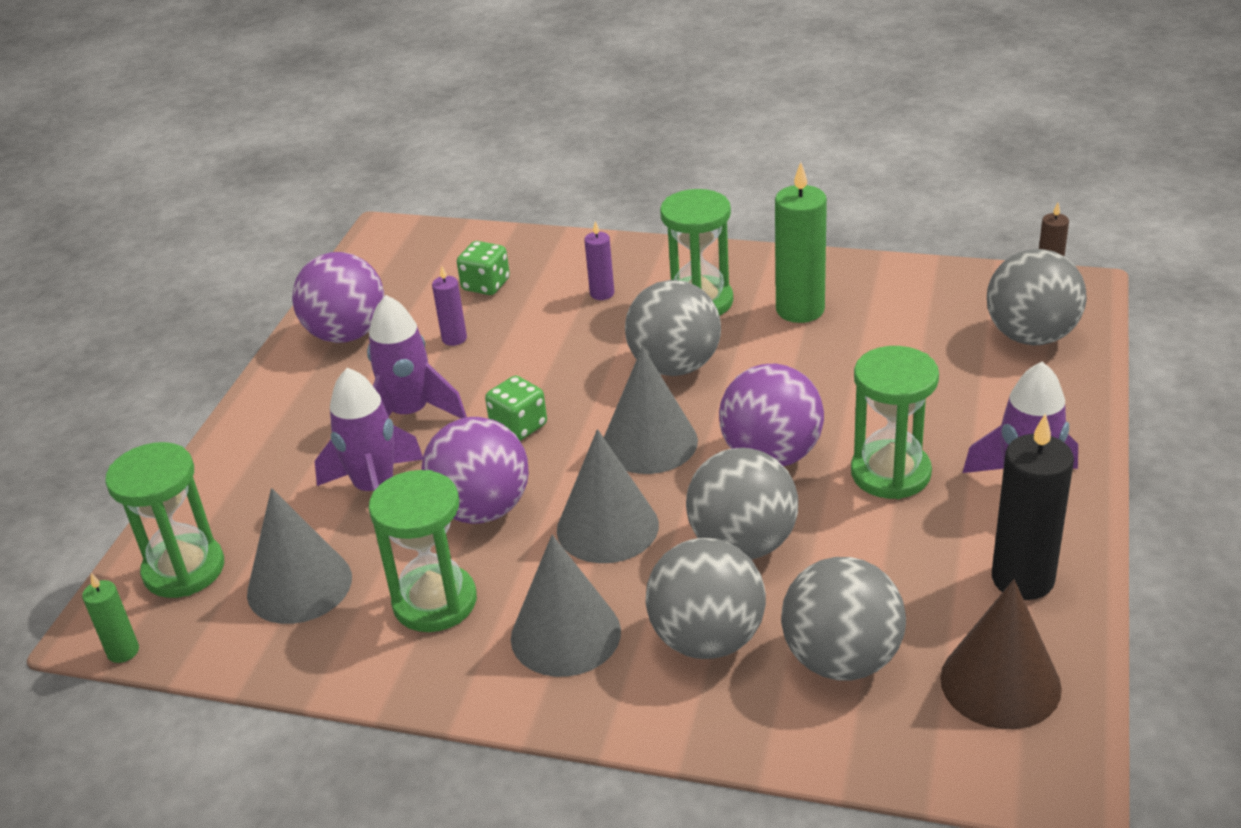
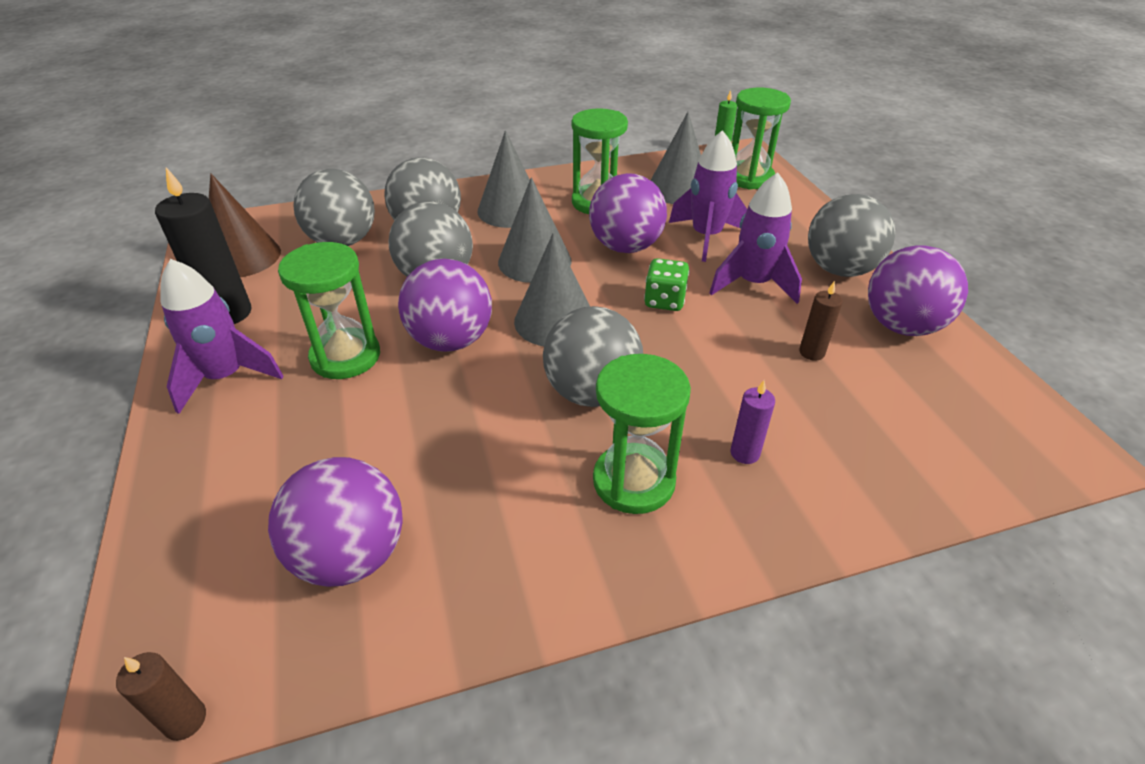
camera: 145 degrees right, 5 degrees up
purple candle [432,266,467,346] -> brown candle [799,281,843,361]
green dice [457,241,510,295] -> none
green candle [775,162,827,323] -> none
grey ball [987,249,1087,345] -> grey ball moved to [808,194,895,277]
none -> purple ball [268,457,403,587]

